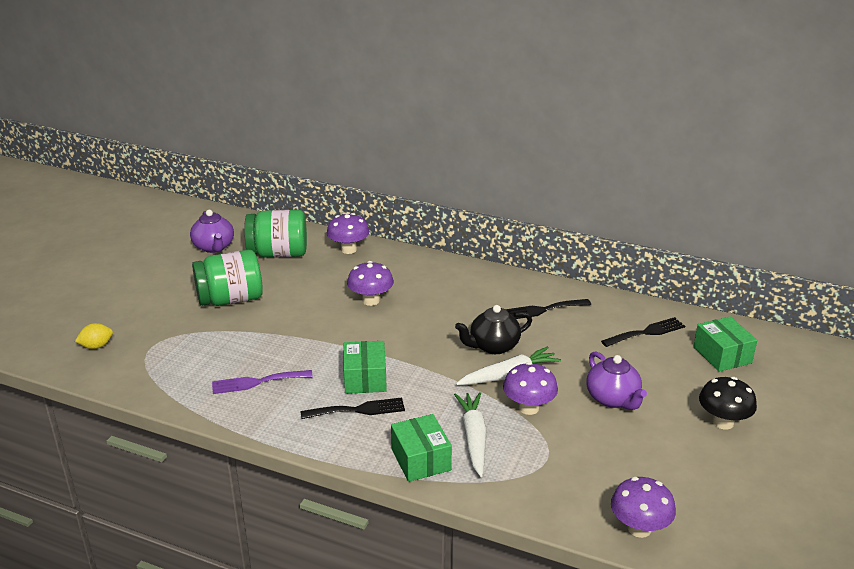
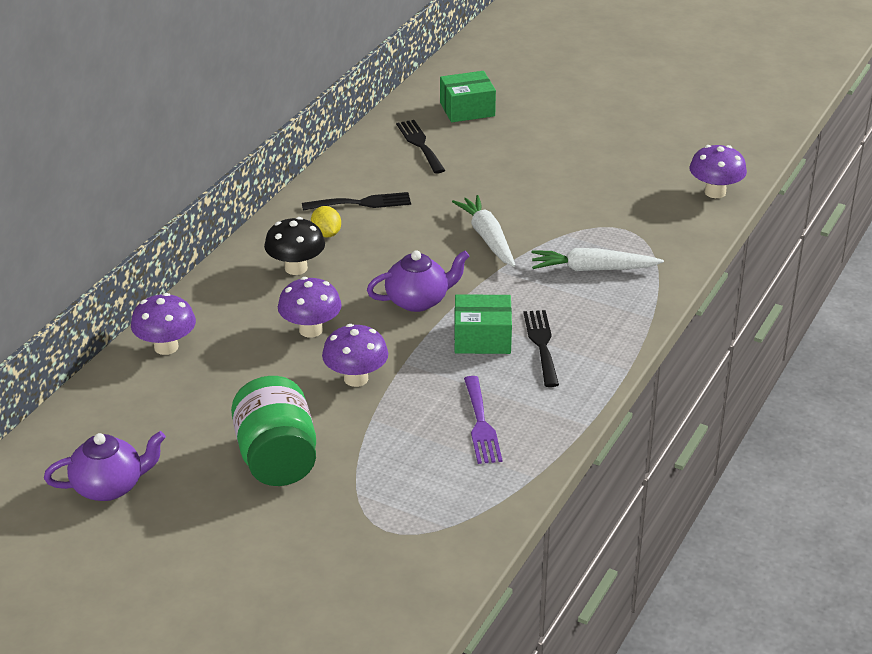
camera: 85 degrees left, 5 degrees up
yellow lemon [75,323,113,349] -> yellow lemon moved to [311,206,341,238]
green jar [244,210,307,258] -> none
green box [391,414,452,482] -> none
black teapot [455,305,532,354] -> none
purple mushroom [503,362,558,415] -> purple mushroom moved to [322,324,388,387]
black fork [505,299,591,319] -> black fork turned 90 degrees counterclockwise [302,192,411,211]
purple teapot [587,351,647,410] -> purple teapot moved to [367,250,469,312]
black mushroom [699,377,757,429] -> black mushroom moved to [264,217,325,275]

